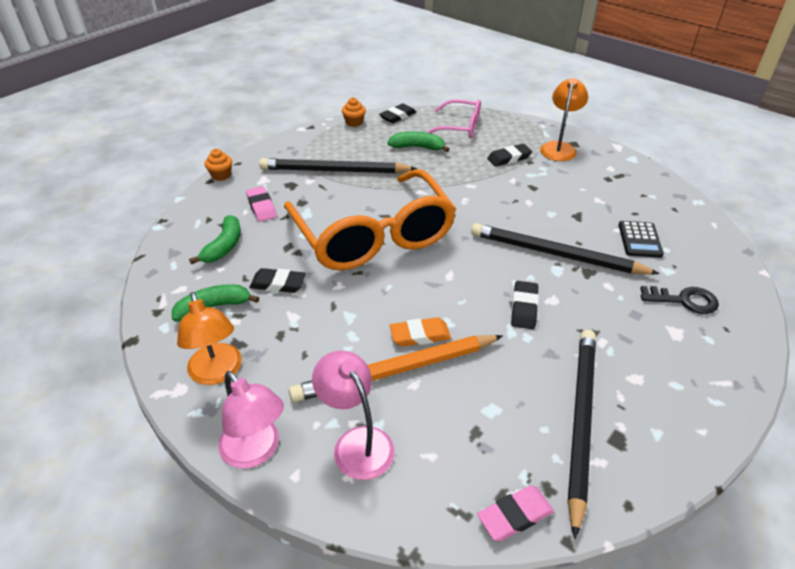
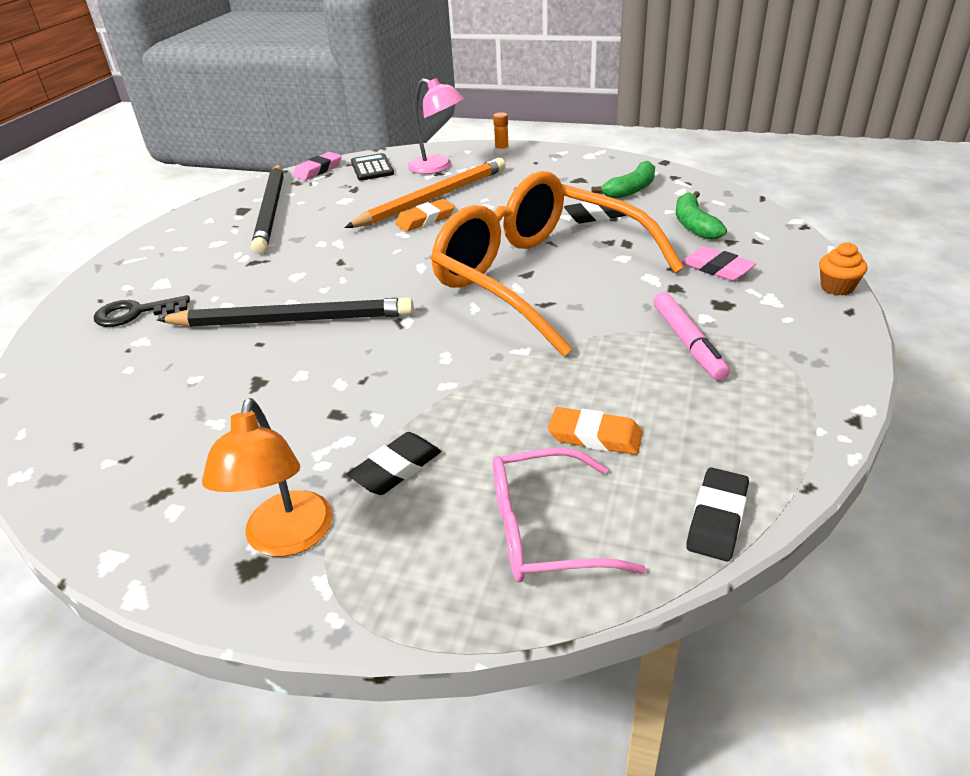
camera: 160 degrees right, 5 degrees down
orange lamp [177,292,242,385] -> none
pink lamp [218,371,284,468] -> orange glue stick [493,112,509,154]
black pencil [259,158,417,174] -> pink marker [653,292,730,380]
orange cupcake [342,97,366,127] -> none
green banana [388,131,450,152] -> orange eraser [548,407,643,455]
black eraser [511,281,539,329] -> none
black calculator [619,221,664,258] -> black calculator moved to [351,153,394,181]

